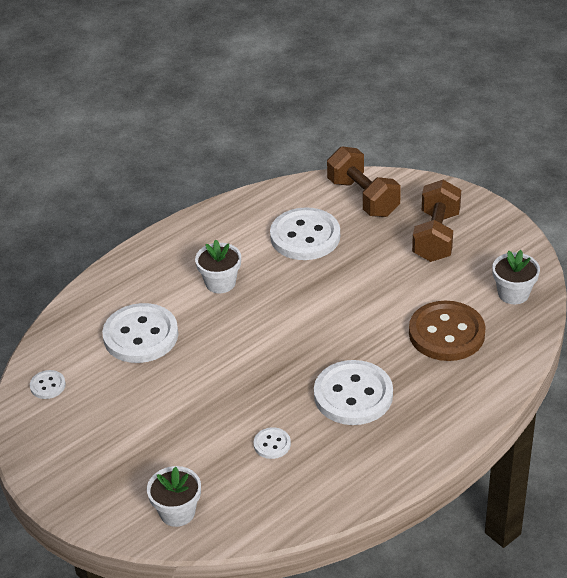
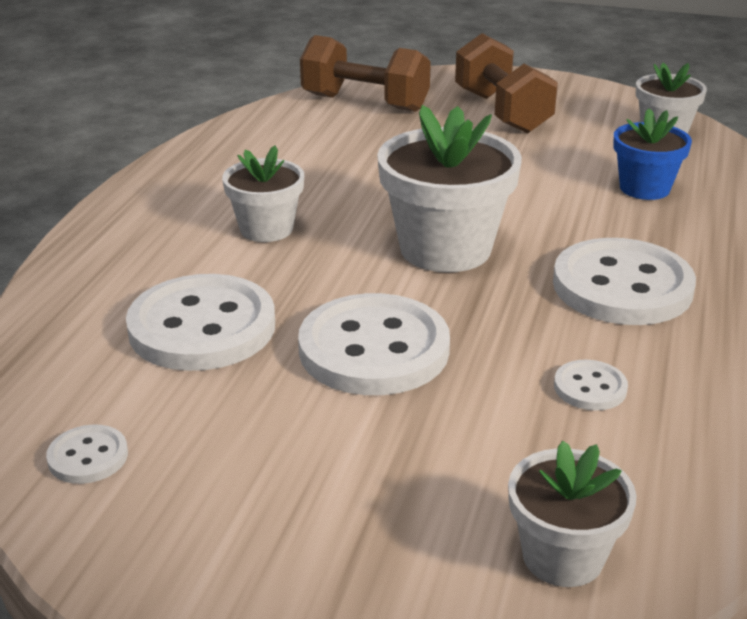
camera: 35 degrees left, 10 degrees down
white button [270,207,340,260] -> white button moved to [298,293,450,395]
brown button [409,301,486,361] -> blue flower pot [613,108,692,200]
none -> white flower pot [377,105,522,273]

